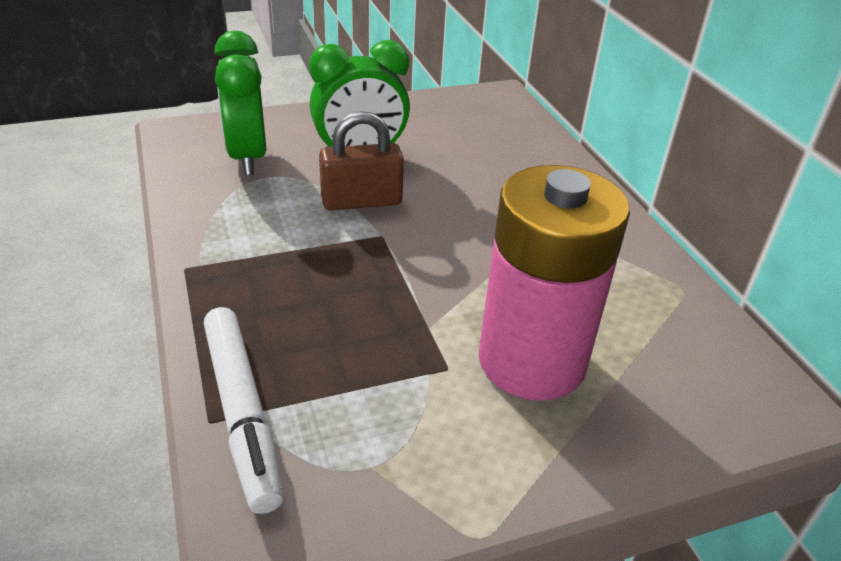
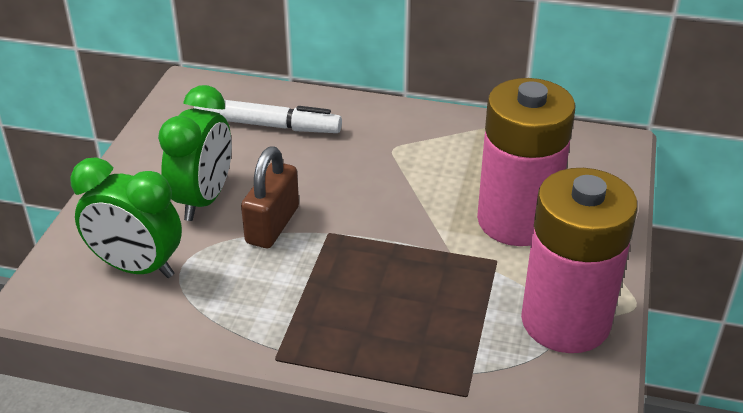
camera: 55 degrees left, 0 degrees up
white marker [204,307,283,514] -> white marker moved to [194,100,342,133]
none -> pink battery [521,168,638,353]

